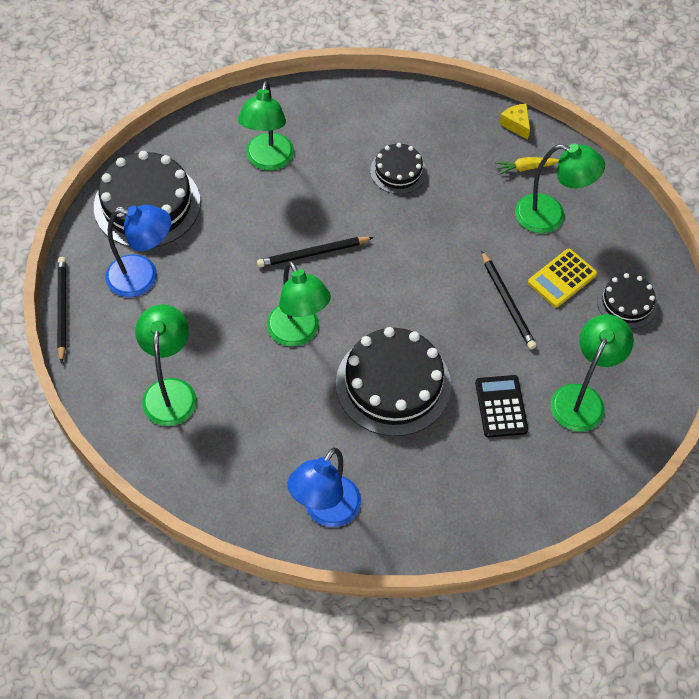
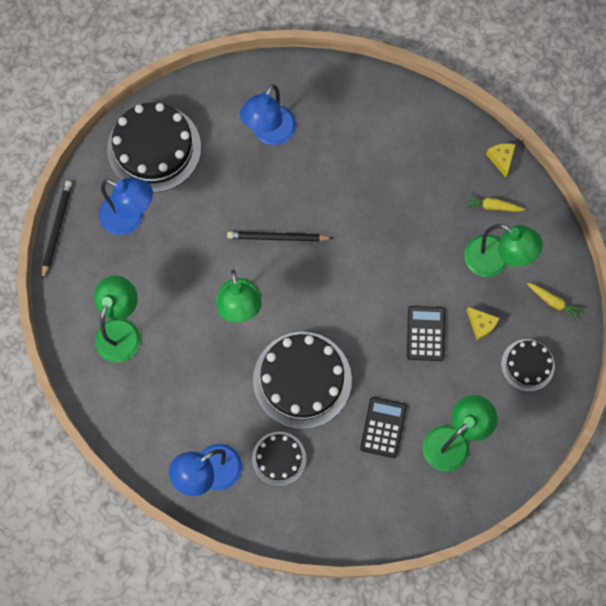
camera: 20 degrees right, 15 degrees up
green lamp [238,80,294,170] -> blue lamp [240,84,296,145]
black cake [370,143,427,194] -> black cake moved to [252,432,306,486]
black pencil [481,250,537,349] -> black calculator [407,306,445,361]
yellow calculator [528,249,597,308] -> yellow cheese [467,307,499,341]
none -> yellow carrot [527,283,584,322]

